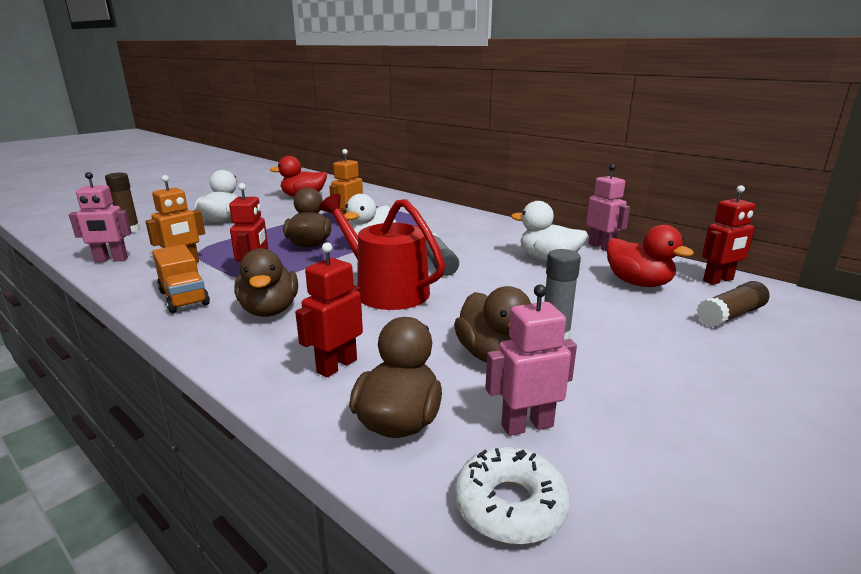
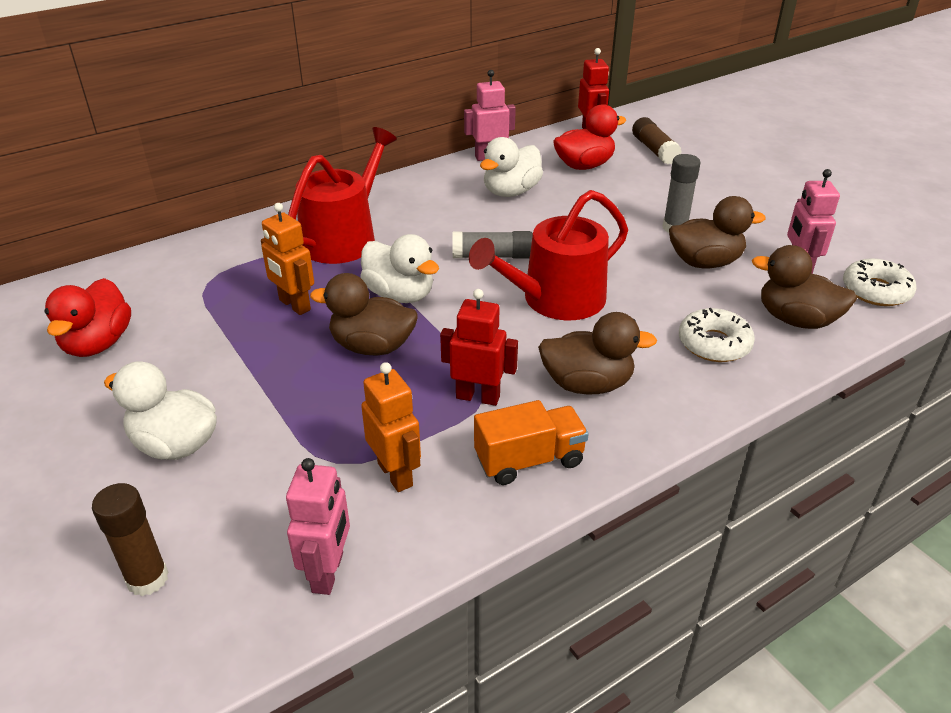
camera: 75 degrees left, 15 degrees up
red robot [295,242,363,378] -> white donut [679,308,755,362]
none -> red watering can [288,127,397,264]

